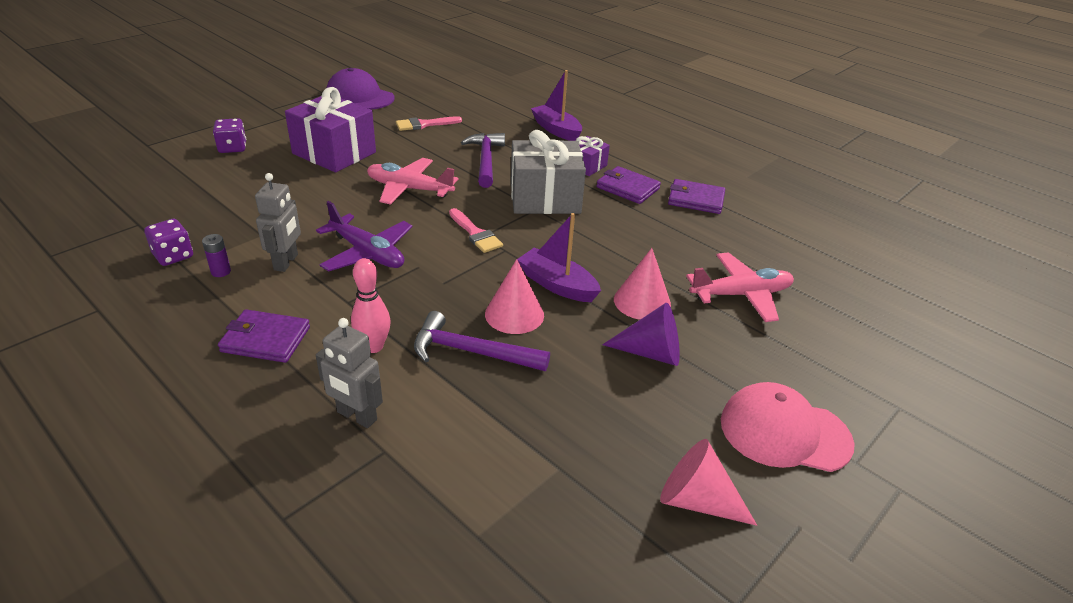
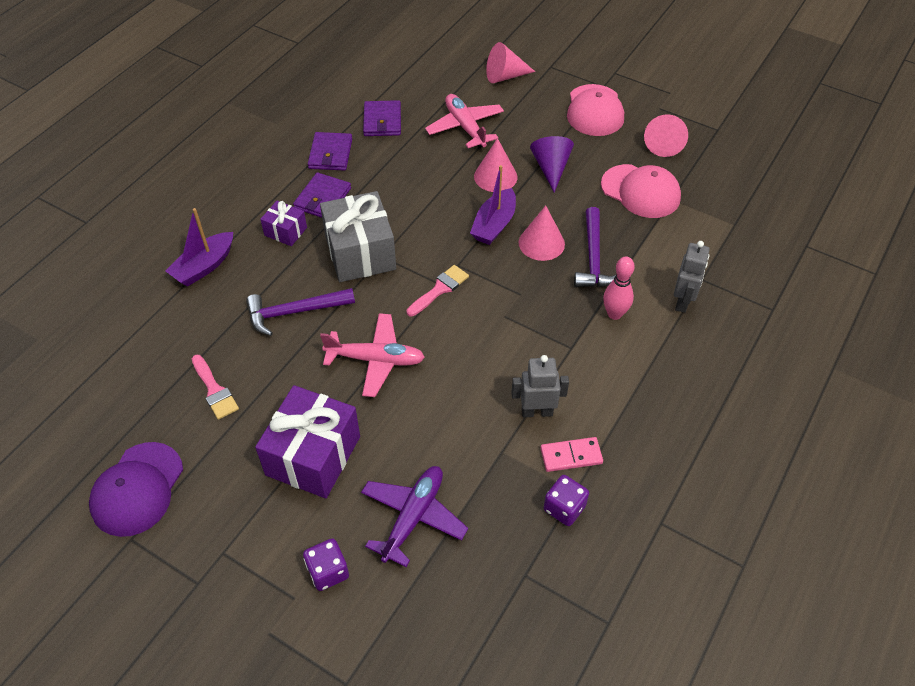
camera: 100 degrees left, 15 degrees up
purple battery [202,234,231,277] -> pink domino [540,437,603,472]
purple wallet [218,309,310,363] -> purple wallet moved to [363,100,401,136]
purple plane [316,201,413,271] -> purple plane moved to [361,466,468,567]
pink plane [367,158,458,205] -> pink plane turned 90 degrees counterclockwise [320,313,425,397]
none -> pink cone [486,42,535,83]
none -> pink cap [601,164,681,218]

